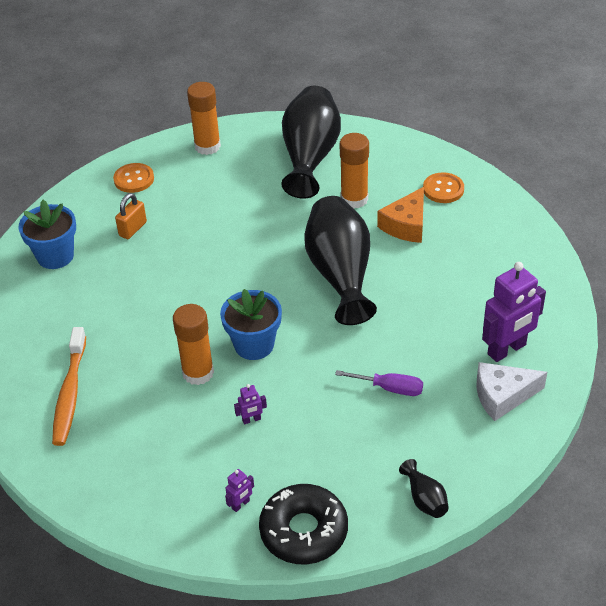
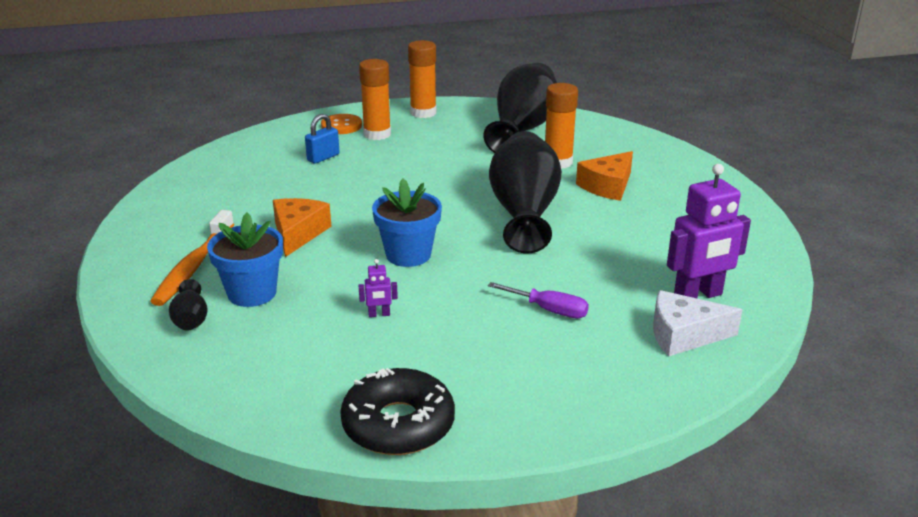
camera: 10 degrees right, 15 degrees down
blue flower pot [19,200,76,269] -> blue flower pot moved to [207,213,283,307]
orange padlock [115,193,147,239] -> blue padlock [305,114,340,164]
orange glue stick [173,304,214,385] -> orange glue stick moved to [359,59,391,140]
purple robot [225,469,254,512] -> none
black vase [399,459,449,518] -> black vase moved to [169,279,208,331]
orange button [423,172,464,203] -> none
none -> orange cheese [273,198,331,257]

